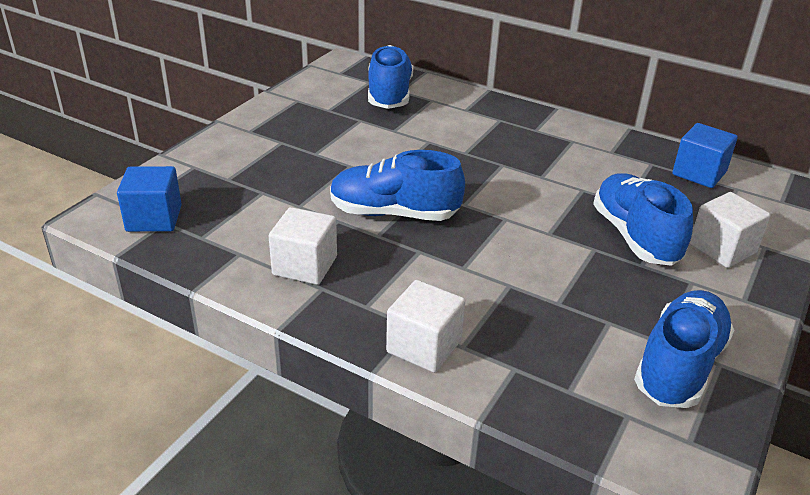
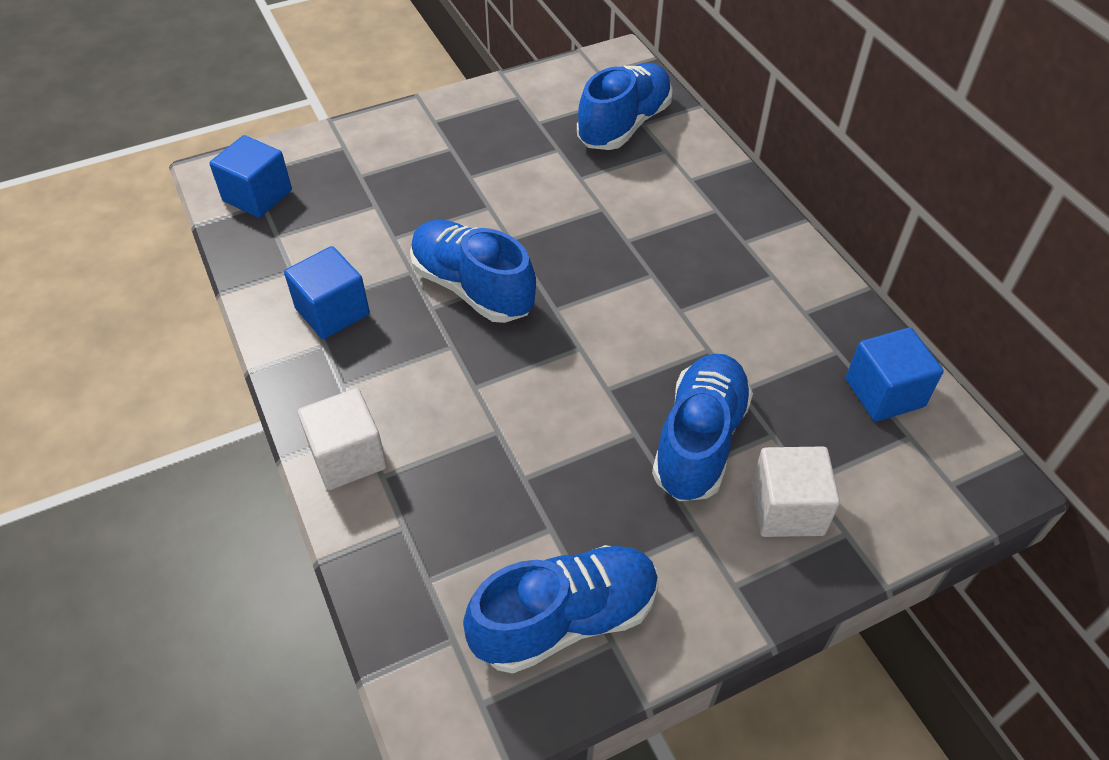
camera: 35 degrees right, 15 degrees up
white cube [269,207,337,285] -> blue cube [284,246,370,339]

